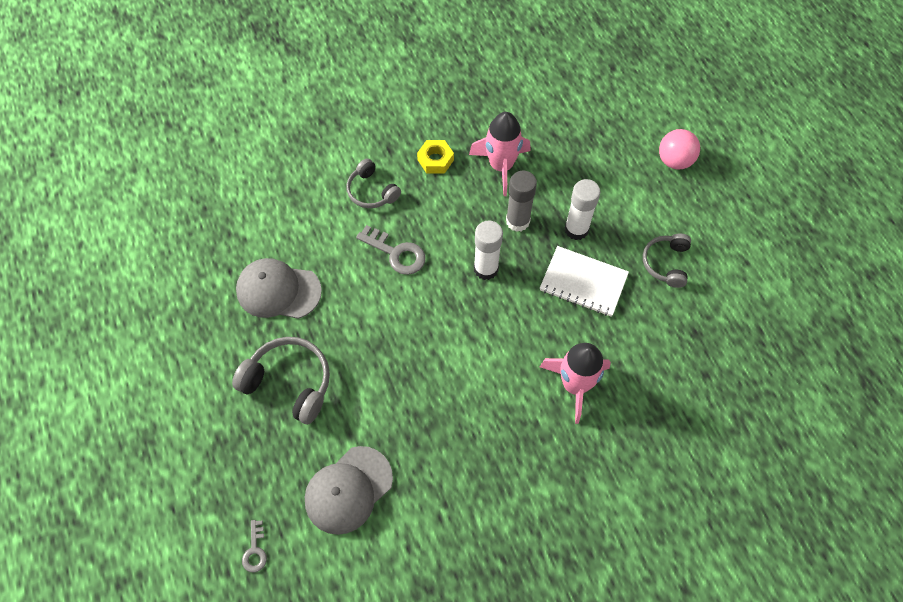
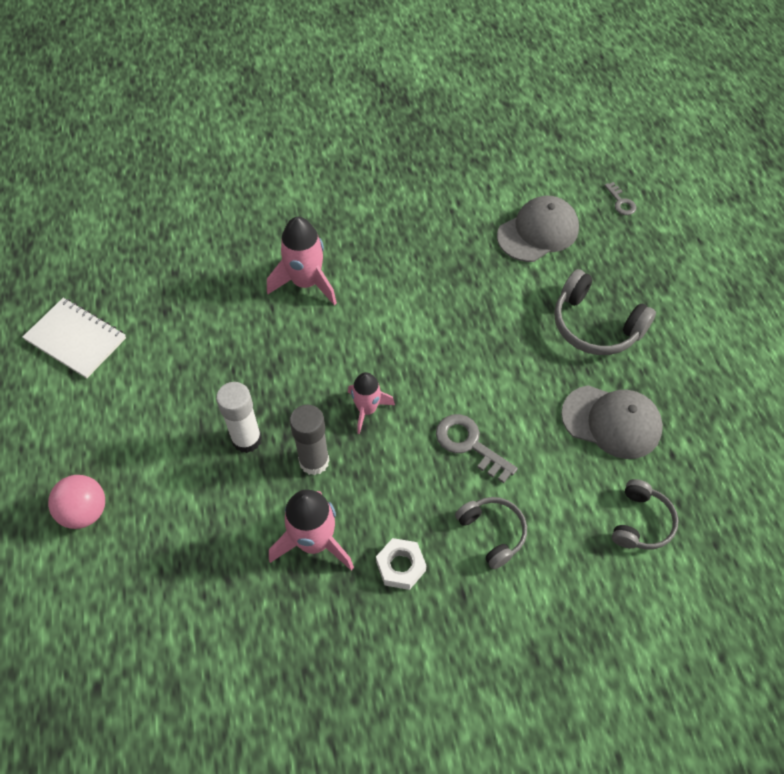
camera: 170 degrees left, 5 degrees down
grey key [242,520,267,573] -> grey key turned 150 degrees clockwise [604,182,636,215]
yellow nut [417,140,454,174] -> white nut [376,538,426,590]
white glue stick [474,220,503,280] -> pink rocket [348,372,395,434]
white notebook [540,246,629,317] -> white notebook moved to [23,298,126,379]
grey headphones [643,234,691,288] -> grey headphones moved to [612,479,678,550]

